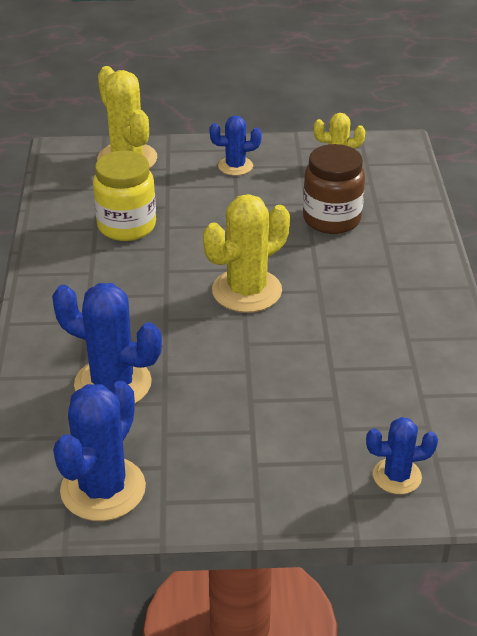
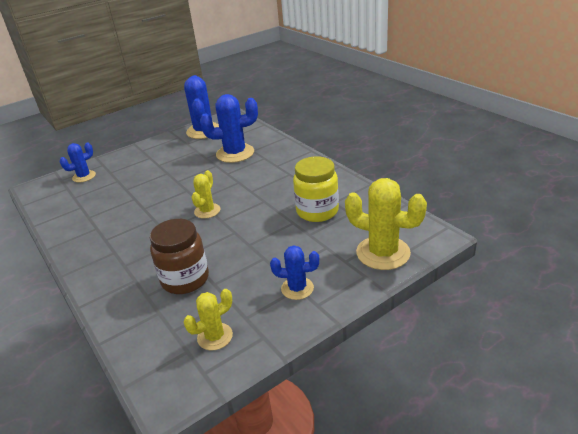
camera: 150 degrees right, 5 degrees down
yellow cactus [203,194,290,313] -> yellow cactus [192,170,220,219], size x0.58
blue cactus [209,116,262,176] -> blue cactus turned 45 degrees clockwise [270,245,319,300]

